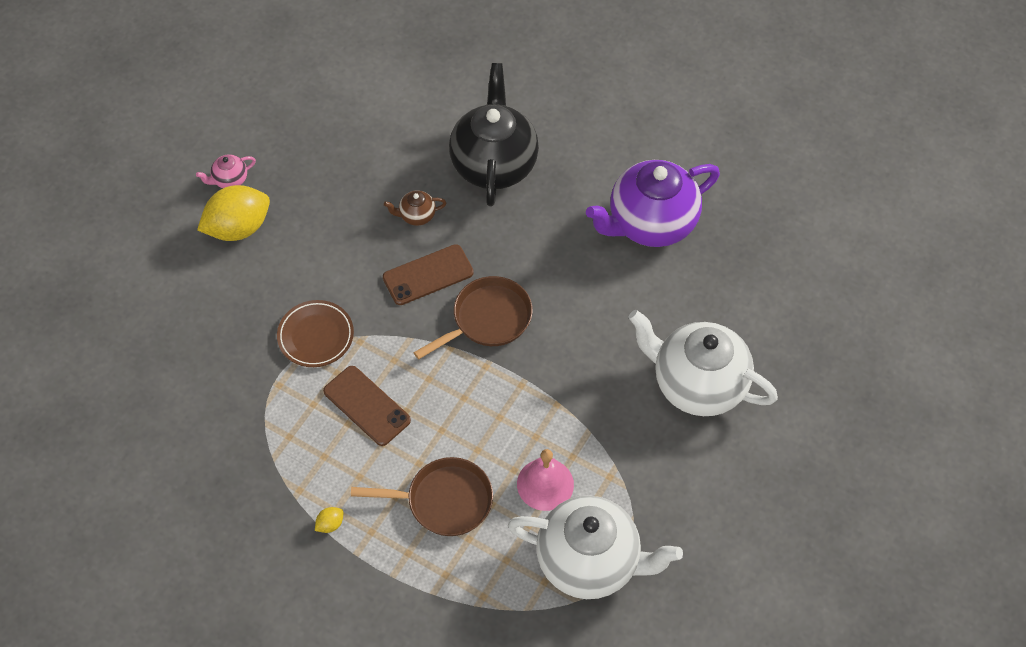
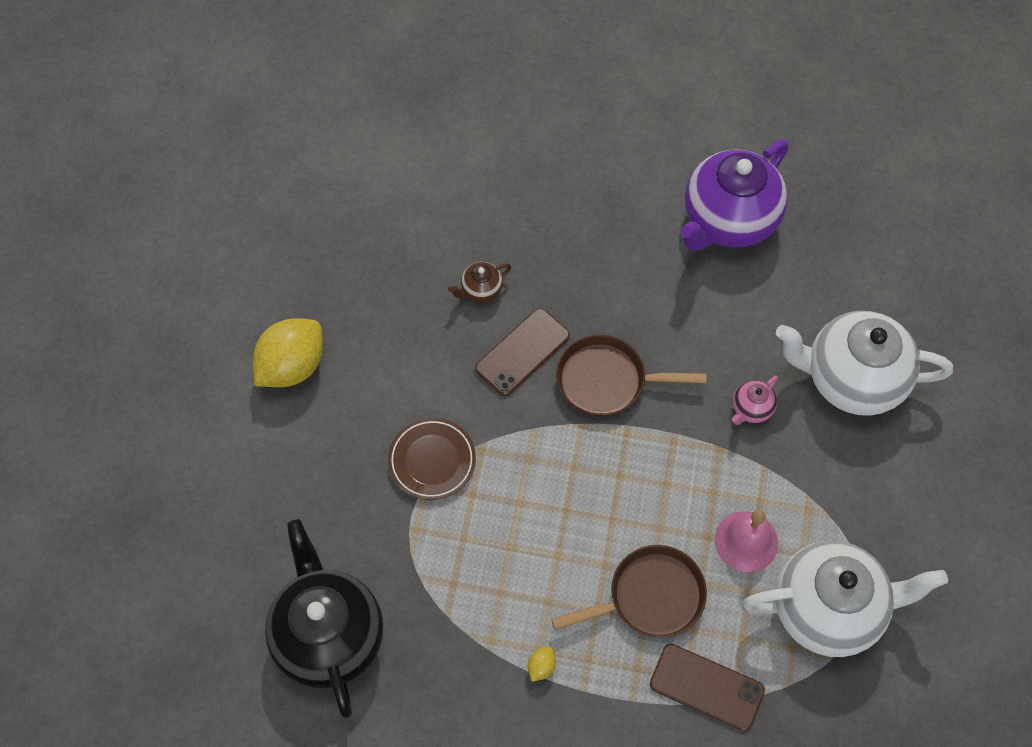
camera: 20 degrees left, 5 degrees up
pink teapot [196,154,256,188] -> pink teapot moved to [732,375,778,425]
brown phone [323,366,411,446] -> brown phone moved to [650,644,765,731]
brown pan [413,276,533,360] -> brown pan turned 120 degrees counterclockwise [556,335,706,417]
black teapot [449,63,539,206] -> black teapot moved to [265,519,383,718]

